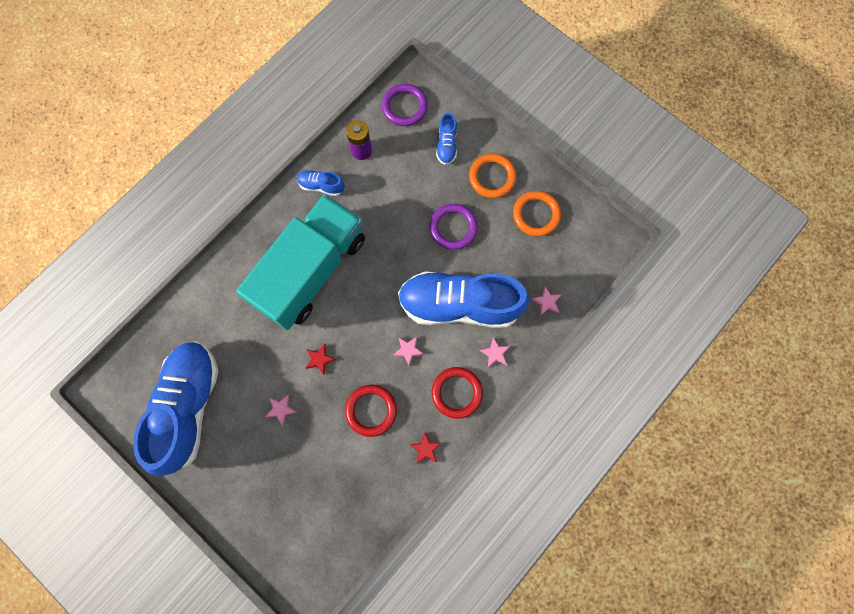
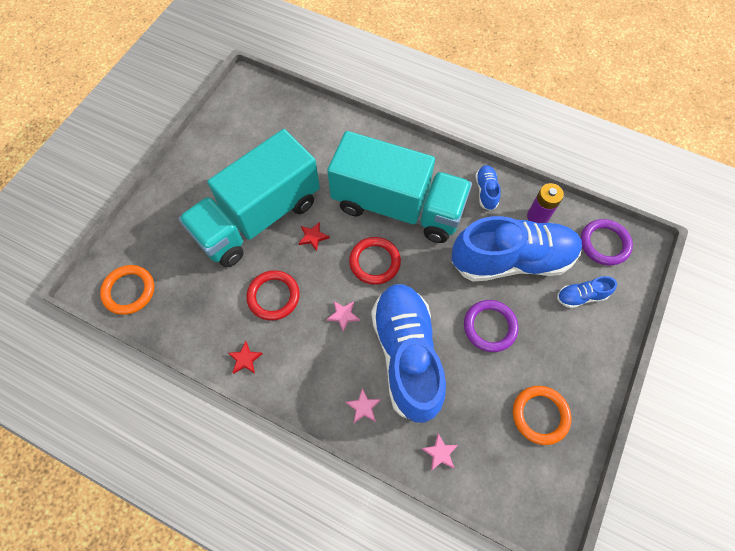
camera: 75 degrees right, 10 degrees down
blue shoe [133,341,219,476] -> blue shoe moved to [452,216,582,282]
pink star [265,394,296,426] -> turquoise truck [178,129,320,267]
red ring [432,367,483,419] -> red ring moved to [349,237,401,285]
orange ring [469,154,516,198] -> orange ring moved to [100,265,154,315]

